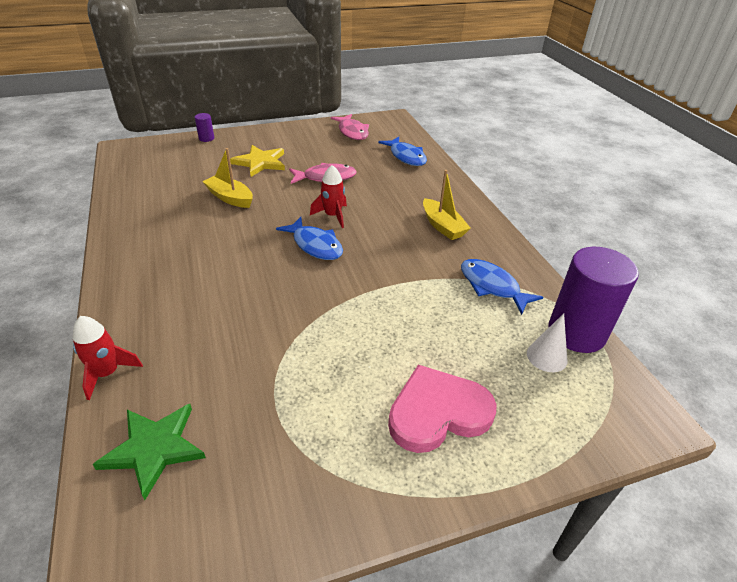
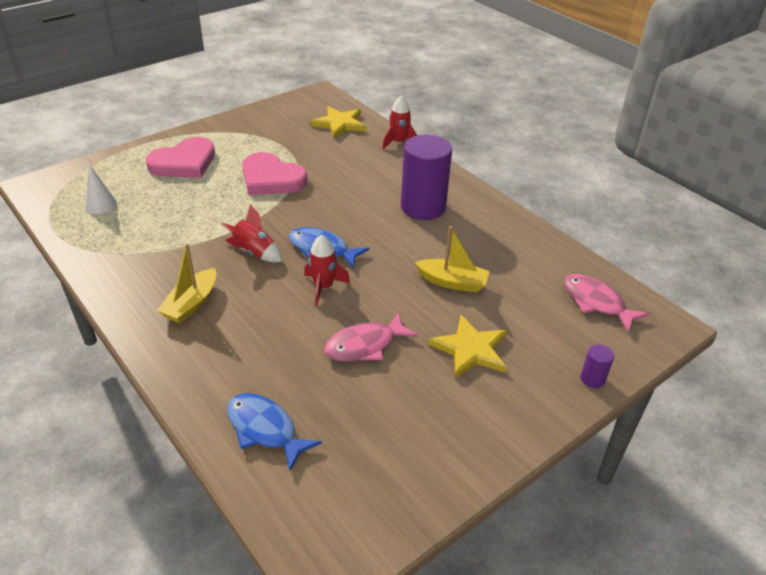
camera: 160 degrees right, 0 degrees up
green star [92,404,206,500] -> yellow star [310,106,366,139]
pink fish [331,114,369,140] -> pink fish moved to [564,274,649,332]
yellow boat [423,170,471,240] -> yellow boat turned 105 degrees counterclockwise [157,243,216,324]
blue fish [461,259,543,315] -> none
purple cylinder [549,247,639,353] -> purple cylinder moved to [401,135,452,220]
none -> red rocket [221,204,282,263]
none -> pink heart [242,152,307,195]

